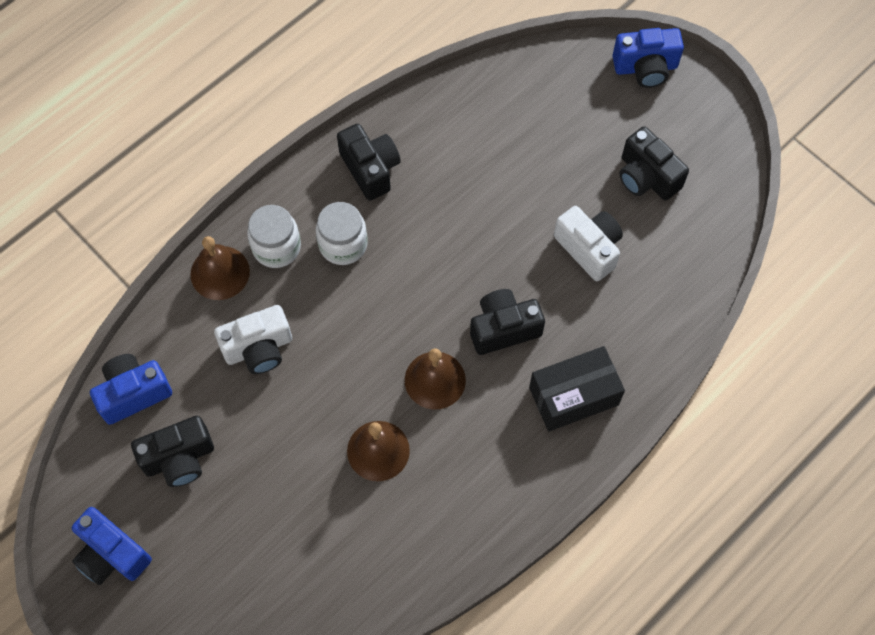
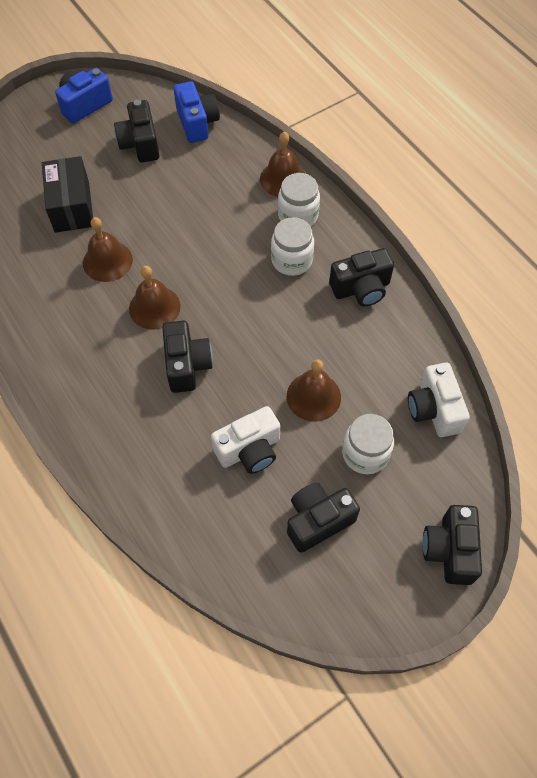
camera: 100 degrees right, 5 degrees down
white camera [214,305,292,374] -> white camera moved to [408,362,470,437]
black box [529,346,625,431] -> black box moved to [42,156,93,233]
blue camera [613,28,684,88] -> black camera [423,505,482,585]
none -> brown bell [287,359,341,422]
none -> white jar [342,414,394,474]

